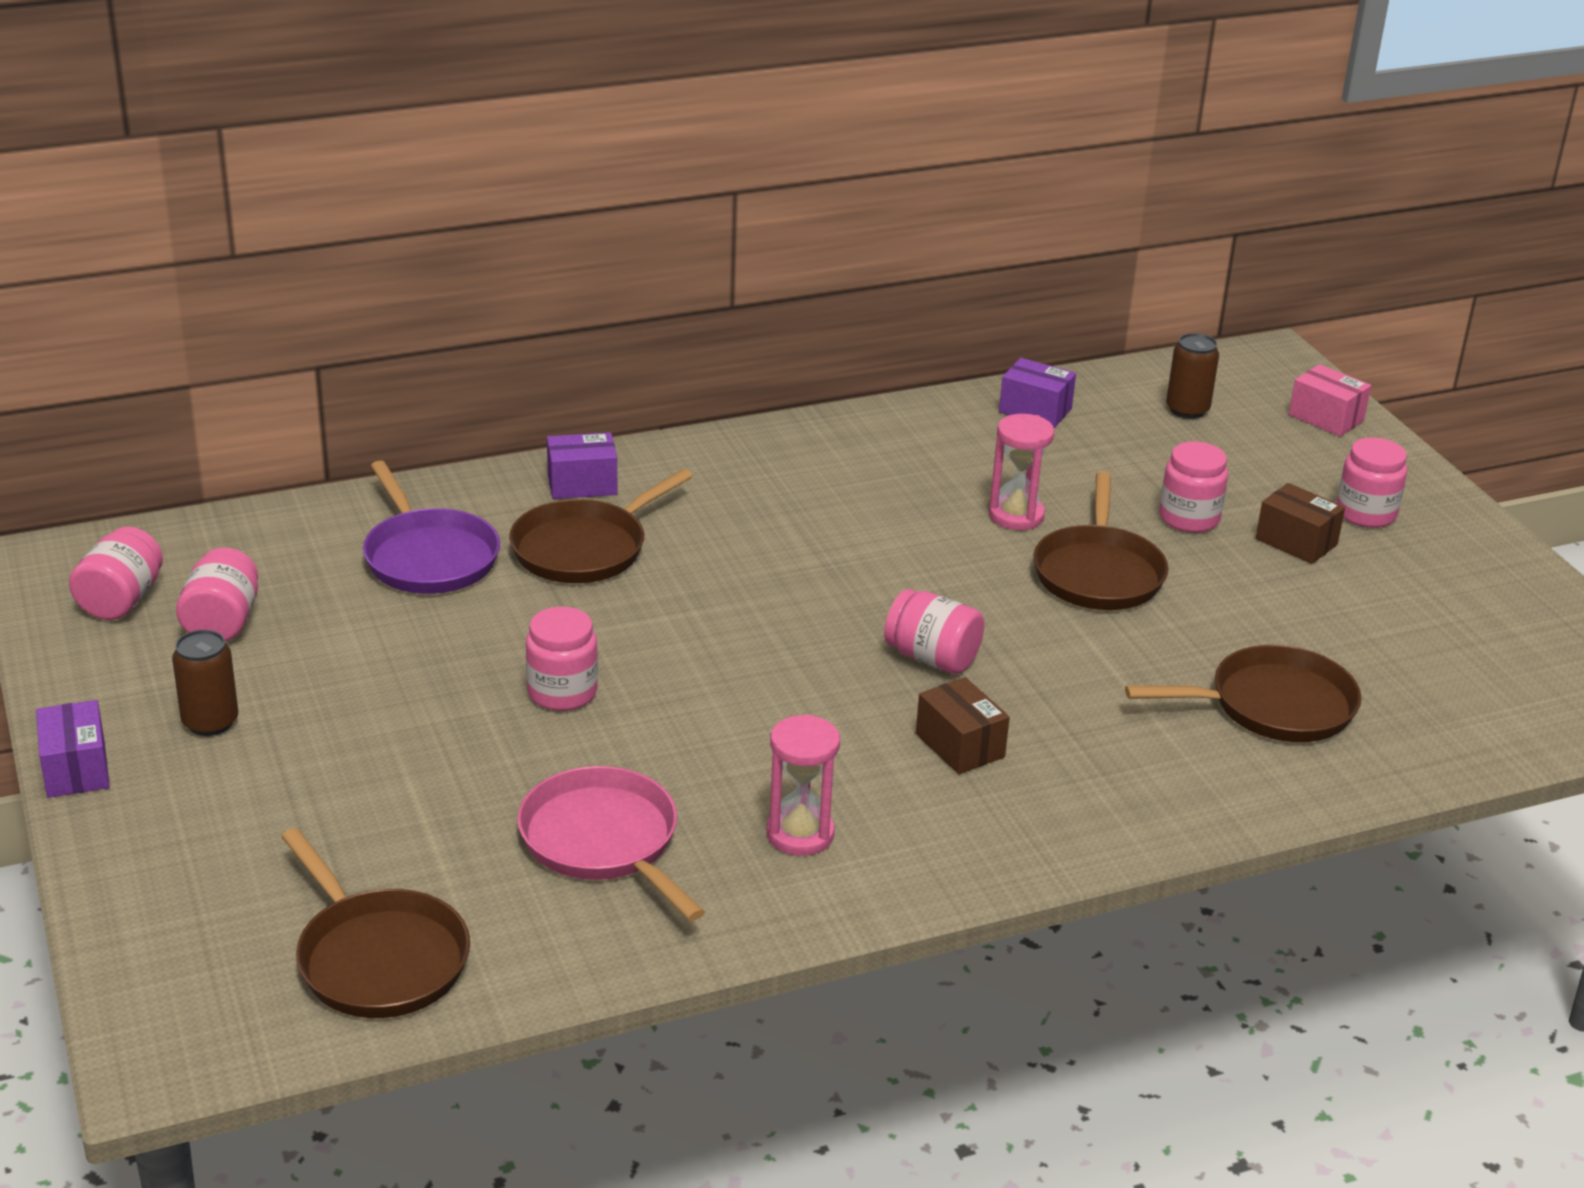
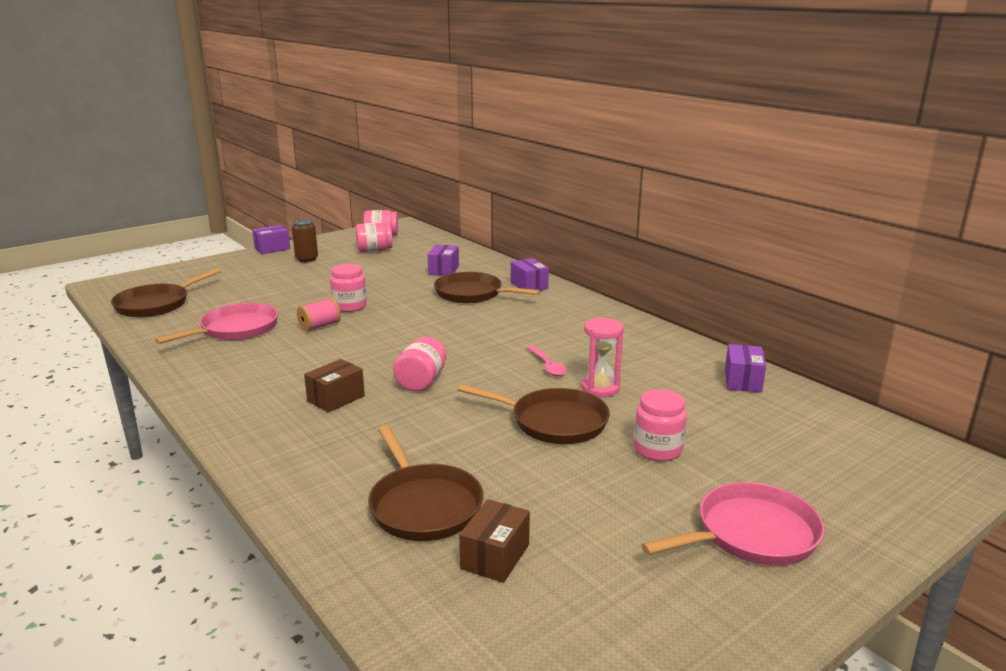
camera: 75 degrees right, 10 degrees down
purple pan [363,461,500,594] -> purple box [427,245,459,276]
pink hourglass [767,714,840,856] -> none
brown pan [1033,472,1169,610] -> brown pan turned 150 degrees counterclockwise [458,384,610,444]
brown can [1166,333,1219,419] -> none
brown box [1256,483,1345,564] -> brown box moved to [459,499,530,583]
pink box [1289,364,1371,436] -> none
pink jar [1337,437,1407,528] -> pink pan [641,482,824,566]
none -> pink spool [297,298,341,331]
none -> pink spoon [527,345,567,376]

